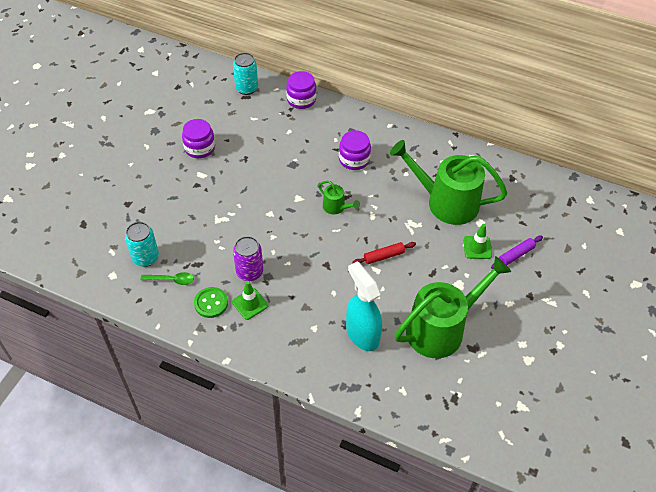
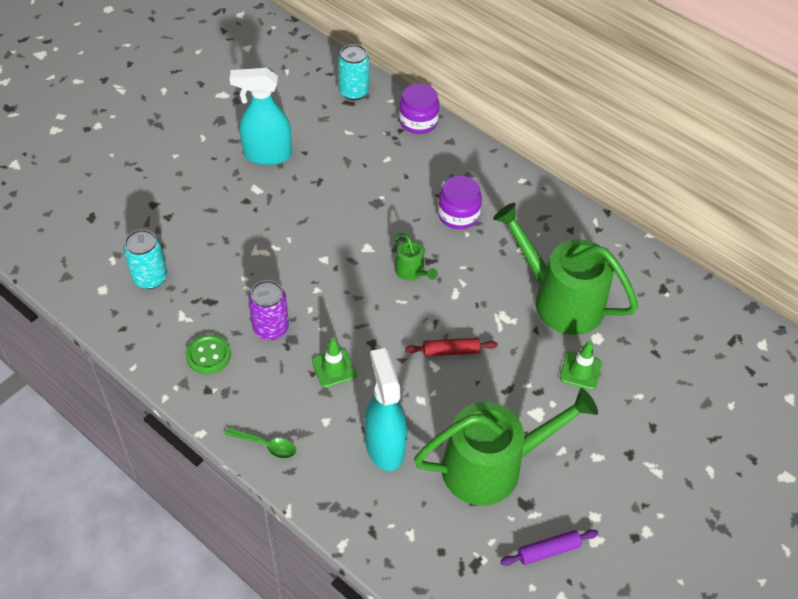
camera: 15 degrees right, 0 degrees up
green spoon [140,272,194,285] -> green spoon moved to [224,427,296,459]
purple jar [182,119,215,158] -> turquoise spray bottle [230,68,292,165]
green traffic cone [232,281,268,320] -> green traffic cone moved to [312,338,357,388]
purple rolling pin [491,235,543,269] -> purple rolling pin moved to [501,529,598,566]

